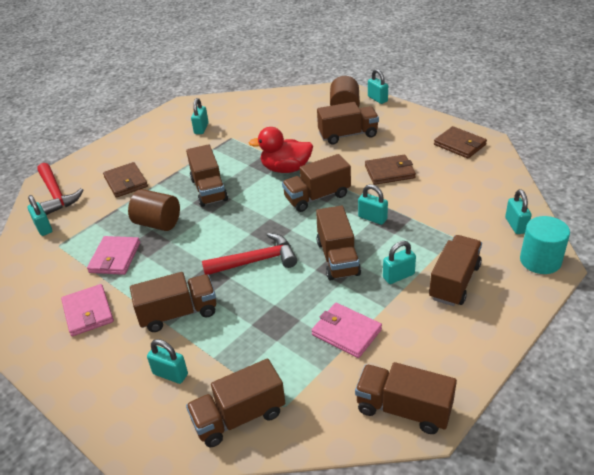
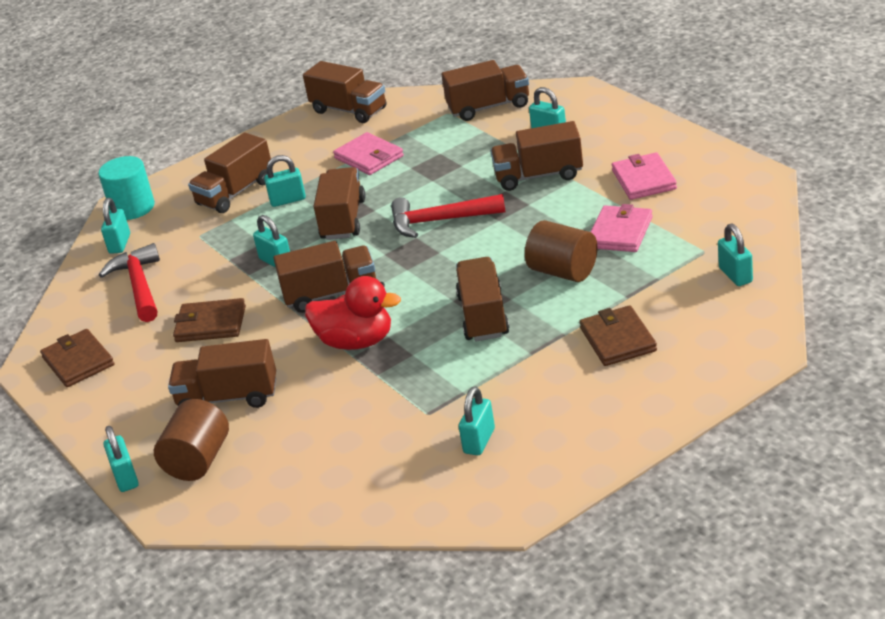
camera: 165 degrees left, 5 degrees down
red hammer [37,163,83,215] -> red hammer moved to [99,243,160,322]

